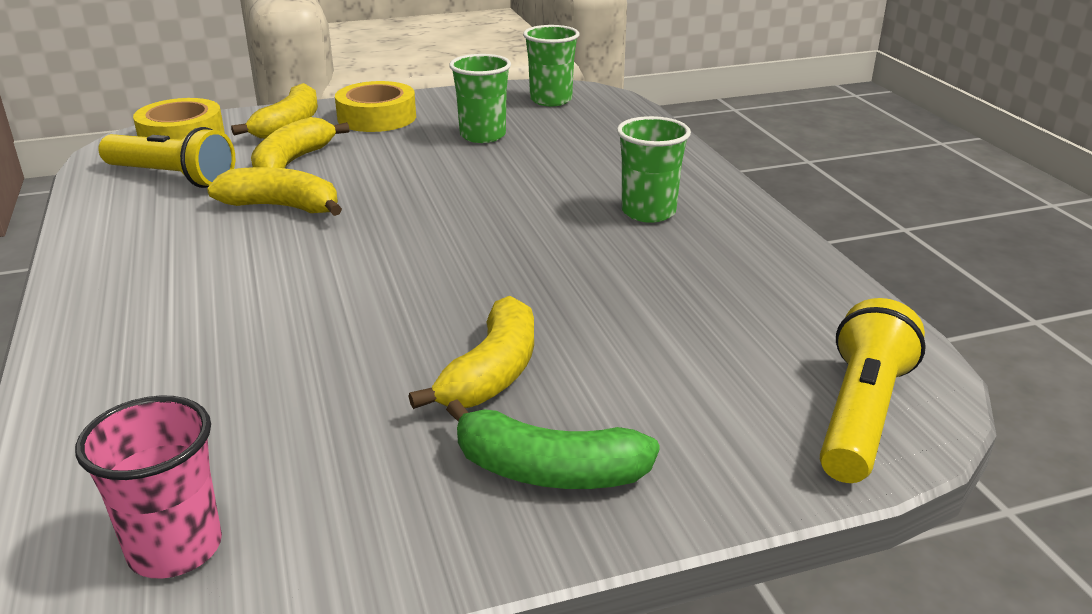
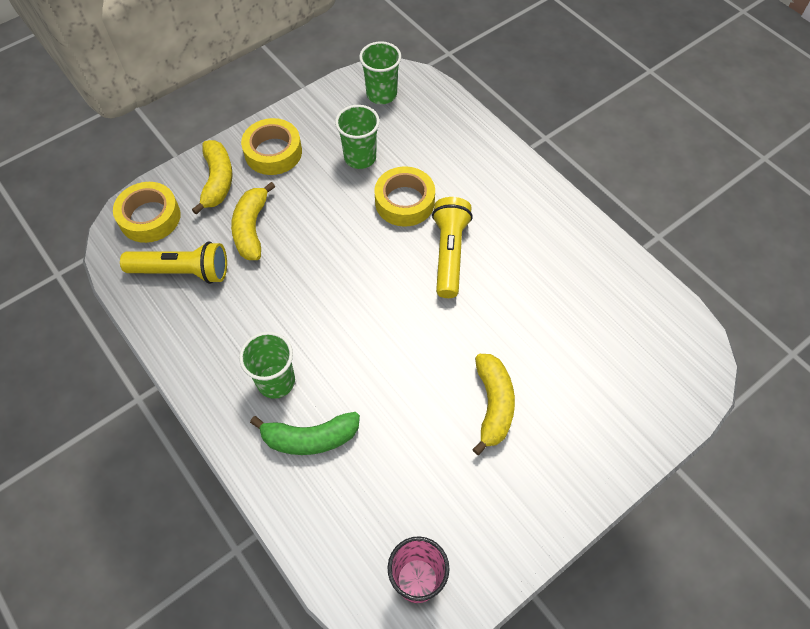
camera: 20 degrees left, 30 degrees up
yellow banana [207,167,342,216] -> none
green banana [446,400,660,489] -> green banana moved to [250,412,360,455]
green cup [617,116,691,223] -> green cup moved to [239,332,295,399]
yellow flashlight [820,298,926,483] -> yellow flashlight moved to [432,197,473,298]
none -> yellow tape [375,167,435,226]

